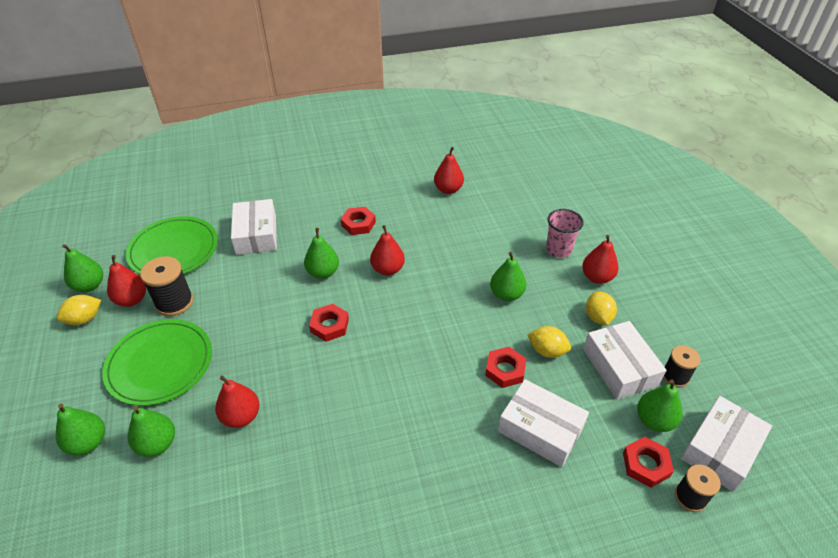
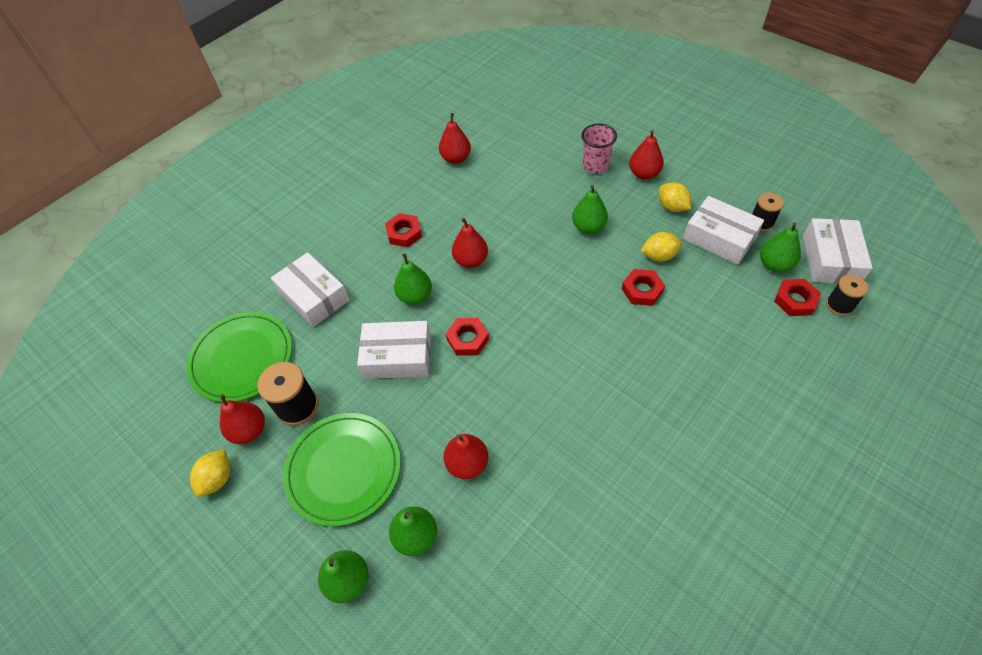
camera: 30 degrees left, 10 degrees up
green pear [62,244,103,292] -> none
white box [498,379,589,467] -> white box moved to [357,321,431,379]

